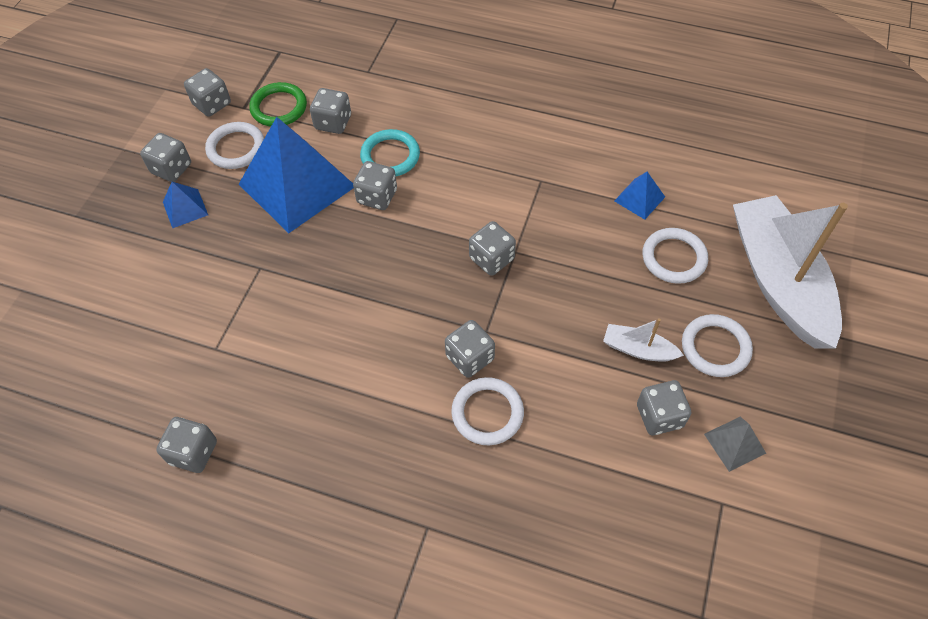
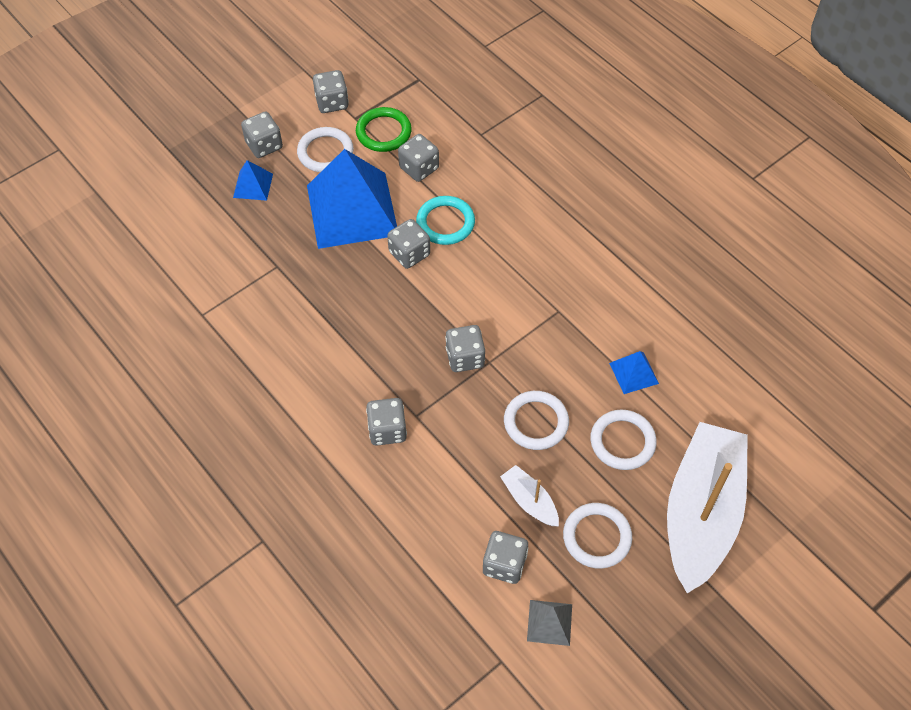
camera: 30 degrees right, 0 degrees up
grey dice [156,417,217,473] -> none
white ring [451,377,524,445] -> white ring moved to [504,391,569,450]

